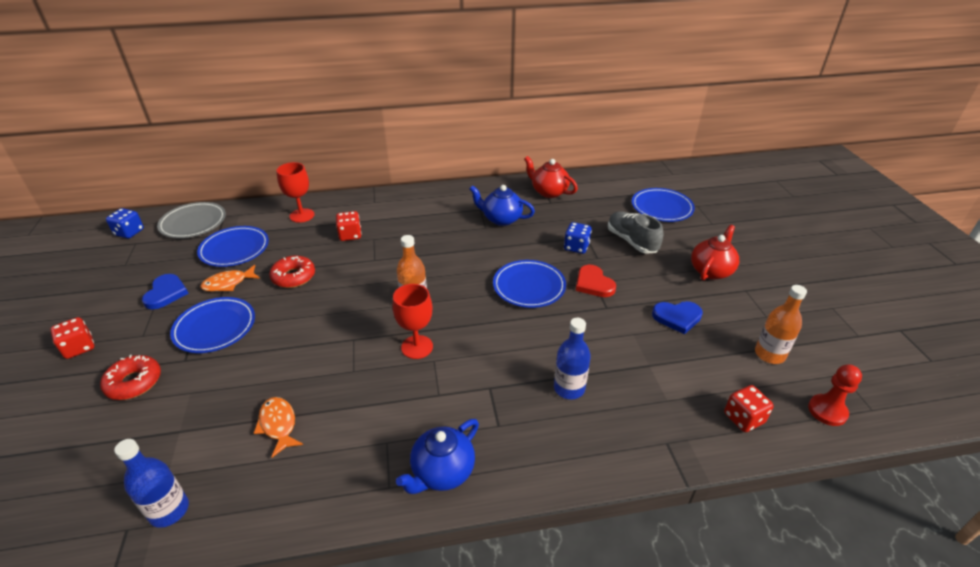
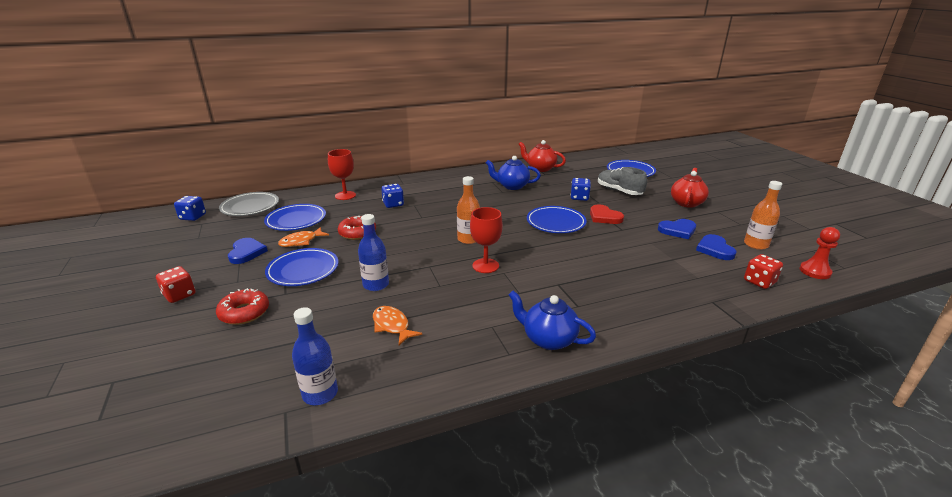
camera: 10 degrees left, 10 degrees down
red dice [336,211,362,241] -> blue dice [381,184,404,208]
blue teapot [396,419,479,494] -> blue teapot turned 90 degrees clockwise [509,291,596,350]
blue bottle [554,318,591,399] -> blue bottle moved to [358,214,389,291]
none -> blue heart [696,234,737,260]

